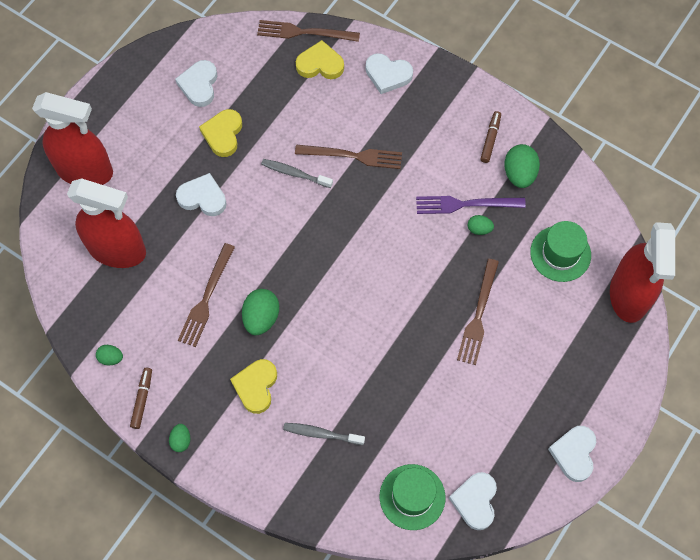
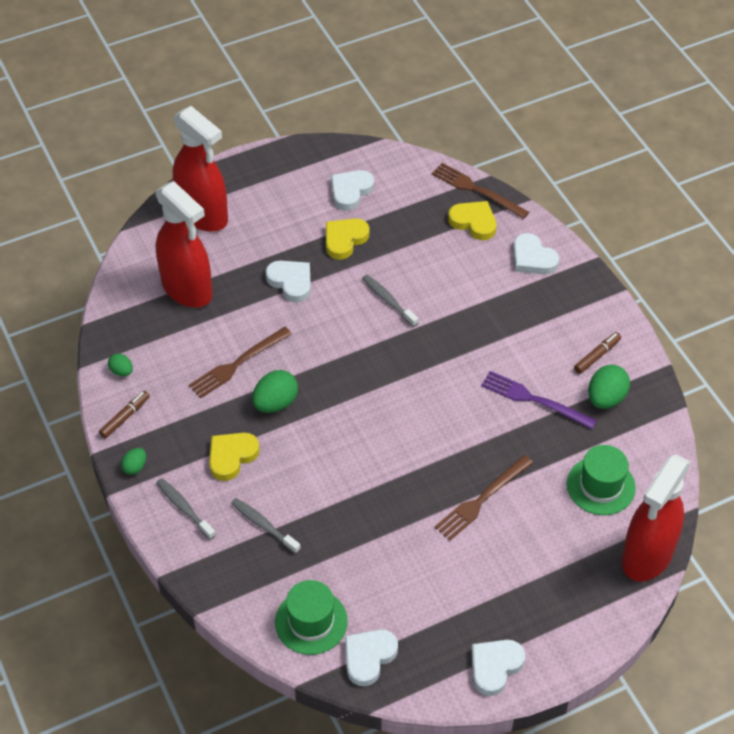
camera: 30 degrees right, 15 degrees down
brown fork [295,144,402,169] -> none
green egg [468,215,494,235] -> none
none -> grey toothbrush [156,478,216,540]

